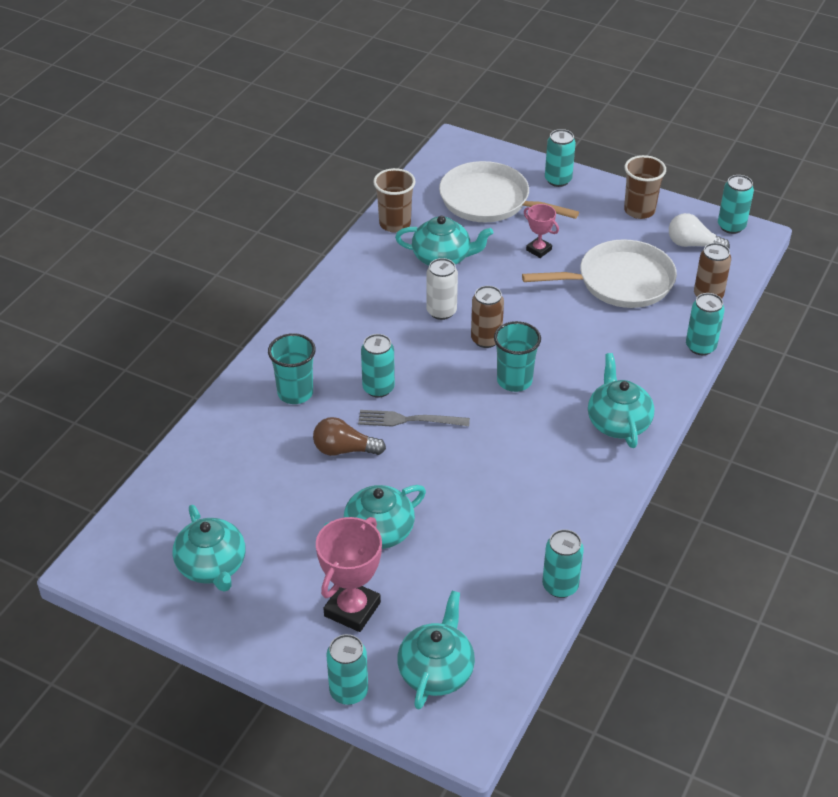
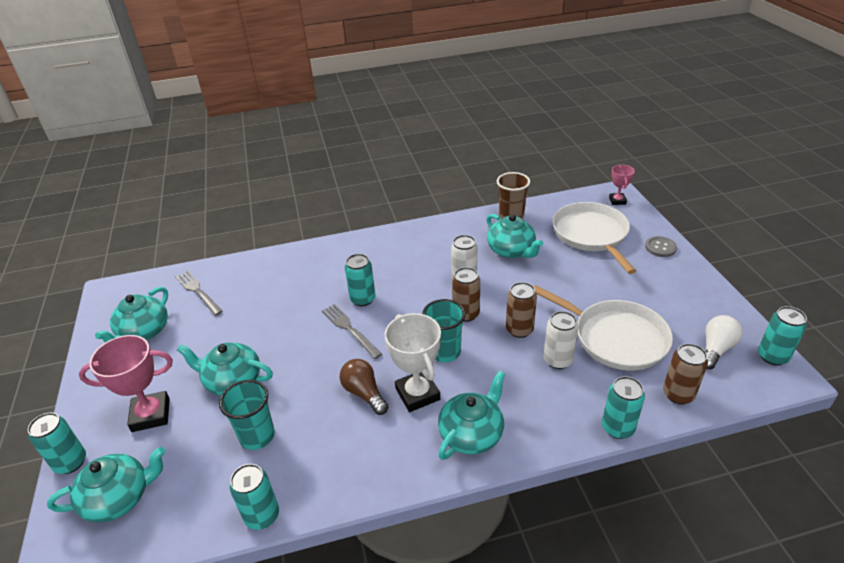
camera: 50 degrees right, 5 degrees down
turquoise cup [268,333,316,404] -> turquoise cup moved to [219,380,275,450]
brown light bulb [313,417,386,456] -> brown light bulb moved to [340,359,388,415]
pink trophy [524,204,559,258] -> pink trophy moved to [609,165,635,205]
turquoise can [545,129,576,187] -> grey button [645,236,677,257]
brown cup [624,155,666,219] -> none
white light bulb [669,213,730,249] -> white light bulb turned 60 degrees clockwise [705,315,743,369]
none -> grey fork [175,270,223,316]
none -> white trophy [384,313,441,412]
none -> brown can [506,282,537,338]
none -> white can [544,311,578,369]

